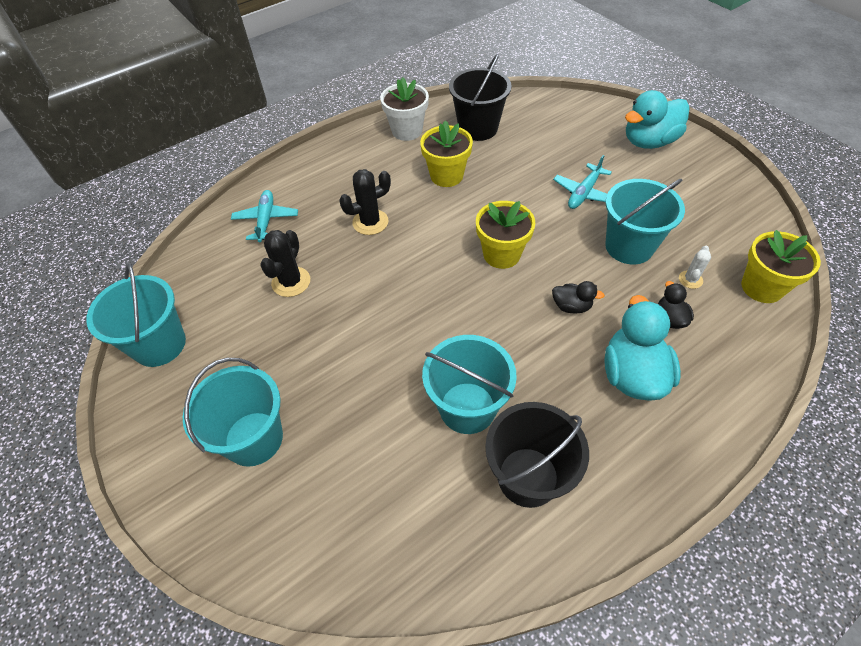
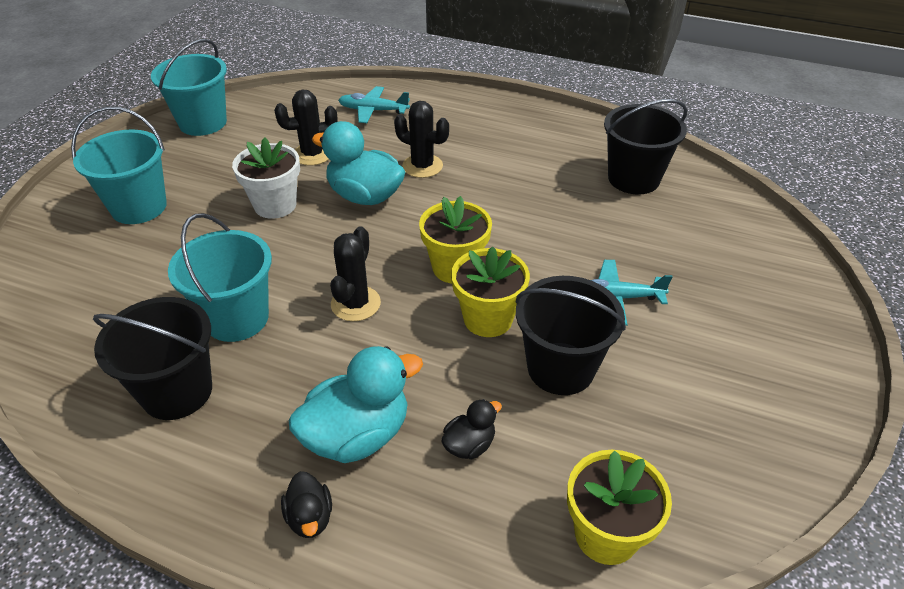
camera: 55 degrees right, 10 degrees down
turquoise plane [231,190,298,242] -> turquoise plane turned 135 degrees counterclockwise [338,86,410,123]
white flower pot [380,77,429,141] -> white flower pot moved to [232,137,300,219]
yellow flower pot [420,120,473,187] -> yellow flower pot moved to [451,247,530,337]
black duck [552,281,605,314] -> black duck moved to [281,471,332,538]
turquoise bucket [605,179,685,265] -> black bucket [516,276,626,395]
turquoise duck [625,90,689,149] -> turquoise duck moved to [312,121,405,205]
white cactus [679,246,711,289] -> none
none -> black cactus [330,226,381,321]

